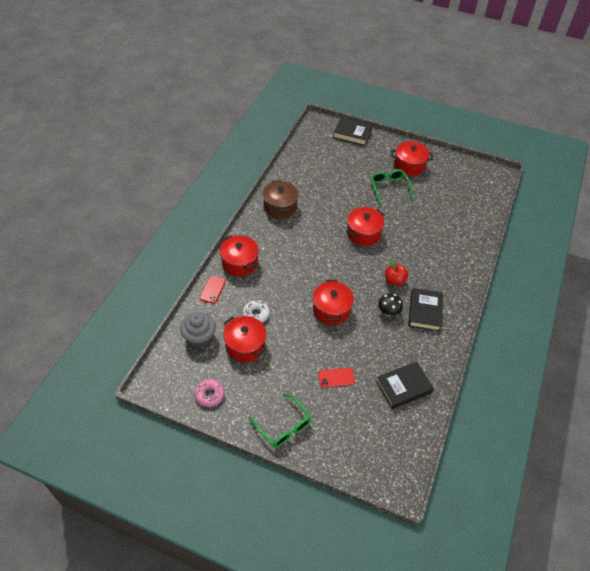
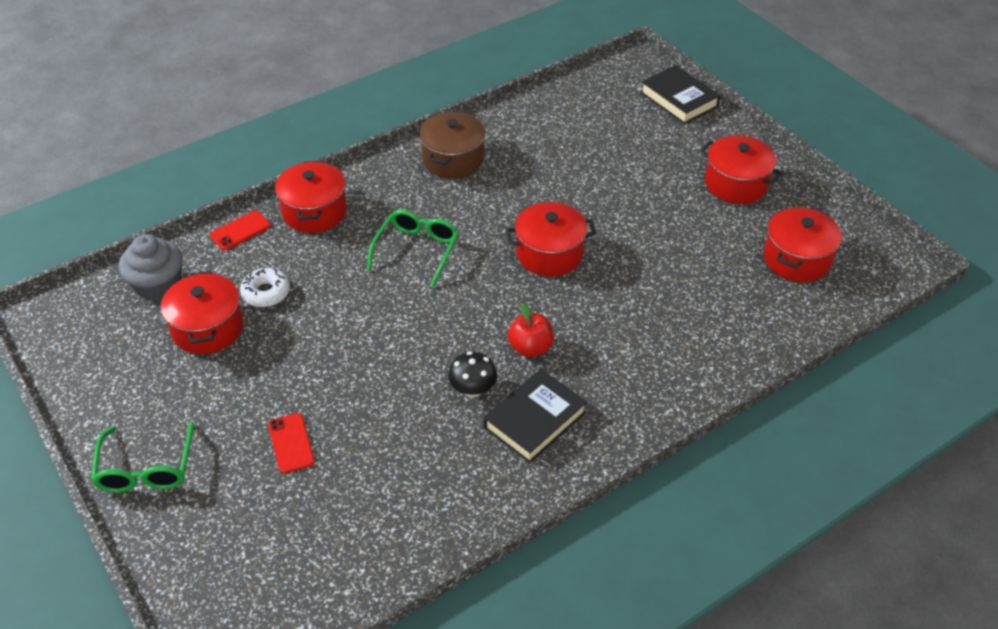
camera: 35 degrees right, 5 degrees down
pink donut [195,379,225,407] -> none
red pot [313,280,354,325] -> red pot moved to [764,207,842,282]
red phone [318,368,355,388] -> red phone turned 45 degrees clockwise [268,413,315,473]
green glasses [371,169,413,205] -> green glasses moved to [367,210,459,288]
black book [376,361,434,409] -> none

